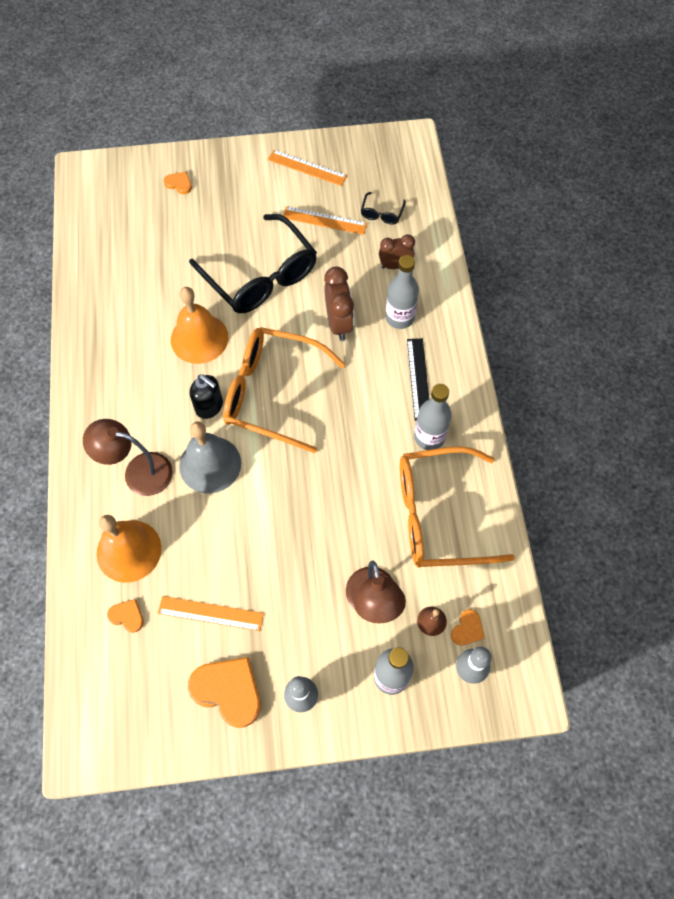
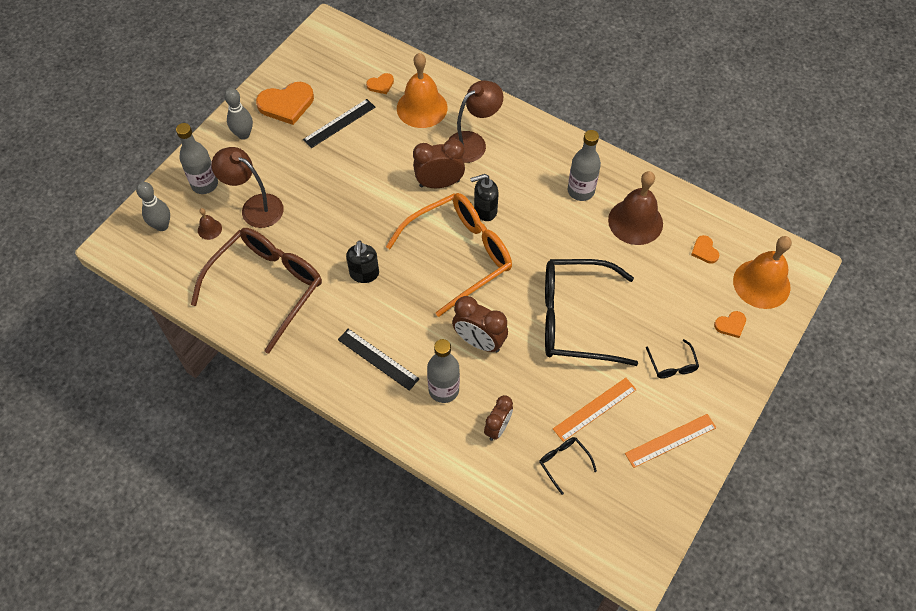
camera: 130 degrees right, 5 degrees down
orange ruler [158,596,264,631] -> black ruler [303,99,375,148]
orange bell [171,287,229,364] -> orange bell moved to [733,236,792,309]
grey bell [179,421,241,494] -> brown clock [413,139,465,188]
orange glasses [400,446,515,568] -> brown glasses [191,228,322,354]
grey bottle [414,384,452,450] -> grey bottle moved to [568,130,601,201]
orange heart [451,609,485,646] -> orange heart moved to [691,235,719,264]
none -> black soap dispenser [346,240,379,283]
none -> brown bell [608,171,663,245]
none -> black glasses [646,339,699,378]

